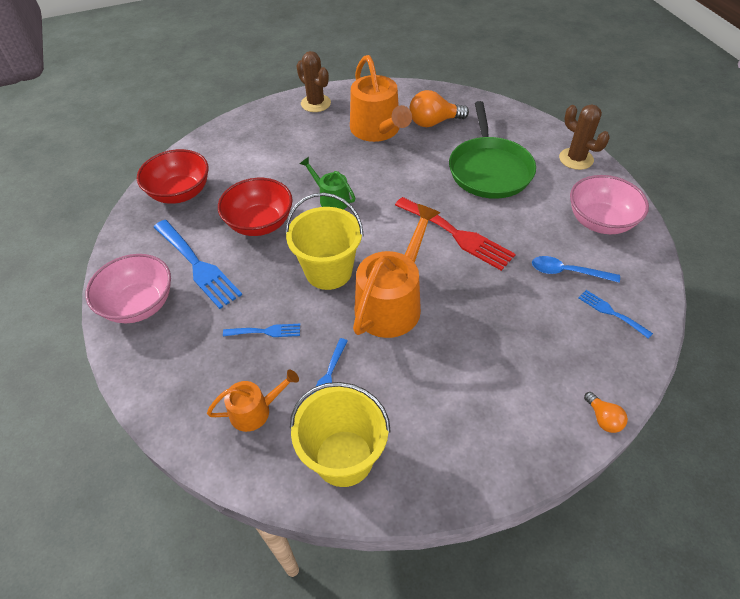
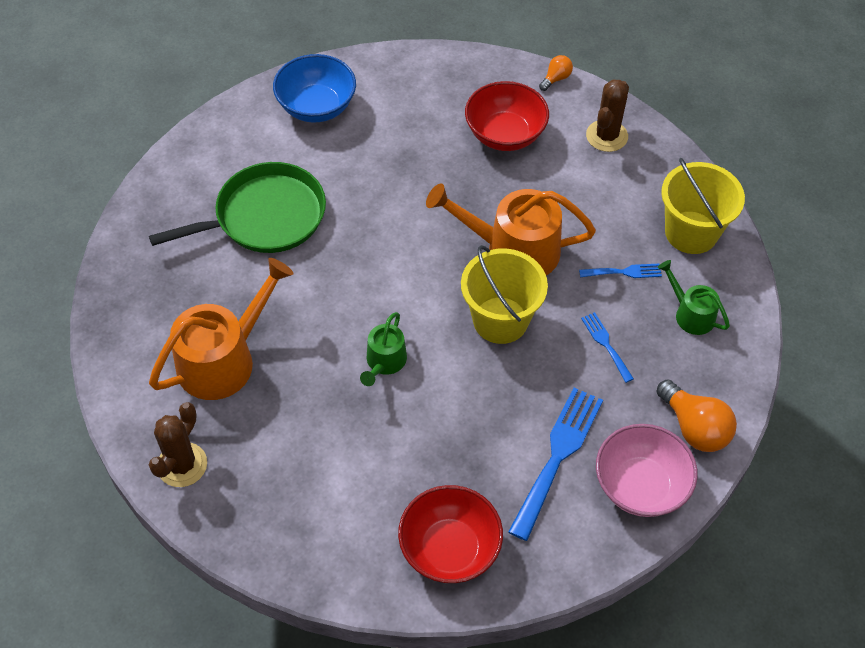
camera: 115 degrees left, 5 degrees up
orange watering can [207,370,299,432] -> green watering can [658,260,730,335]
red bowl [218,178,293,236] -> red bowl moved to [465,81,549,151]
red fork [395,197,516,271] -> none
orange light bulb [409,90,469,127] -> orange light bulb moved to [656,380,737,452]
blue spoon [532,256,620,283] -> none
brown cactus [559,105,609,170] -> brown cactus moved to [586,79,629,152]
pink bowl [570,175,649,234] -> blue bowl [273,54,356,123]
blue fork [579,290,653,339] -> none

